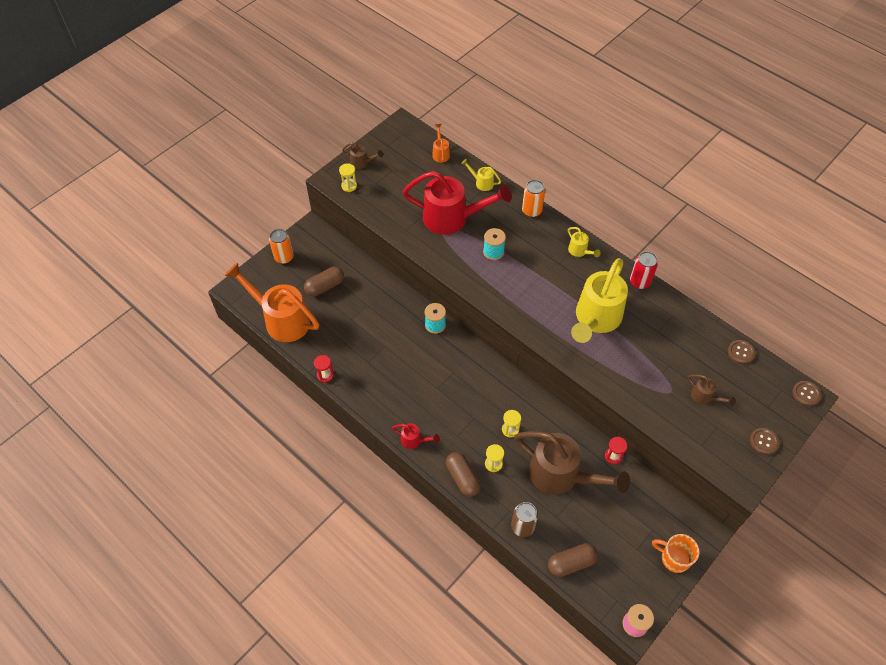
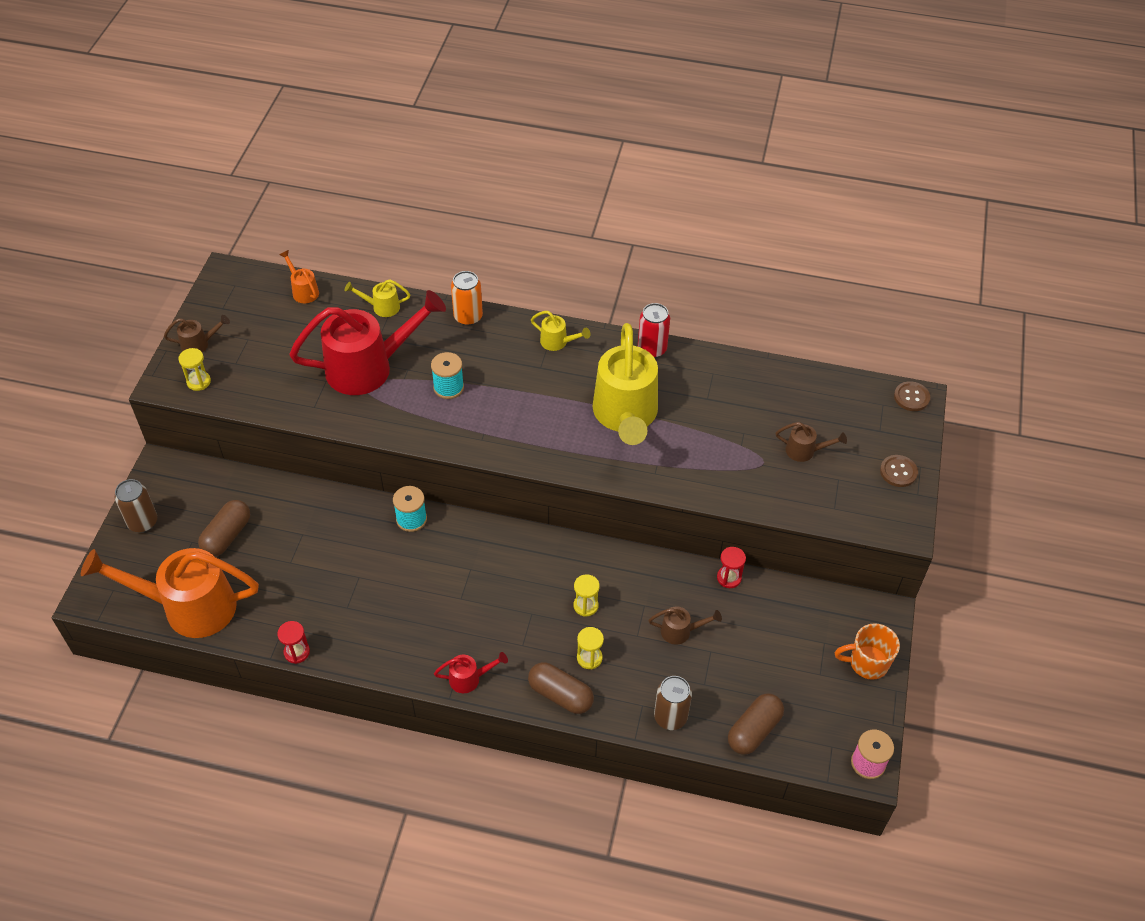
camera: 30 degrees left, 5 degrees down
orange can [269,229,294,264] -> brown can [114,479,157,532]
brown watering can [514,431,630,495] -> brown watering can [648,606,722,645], size x0.43
brown button [728,340,755,364] -> none

